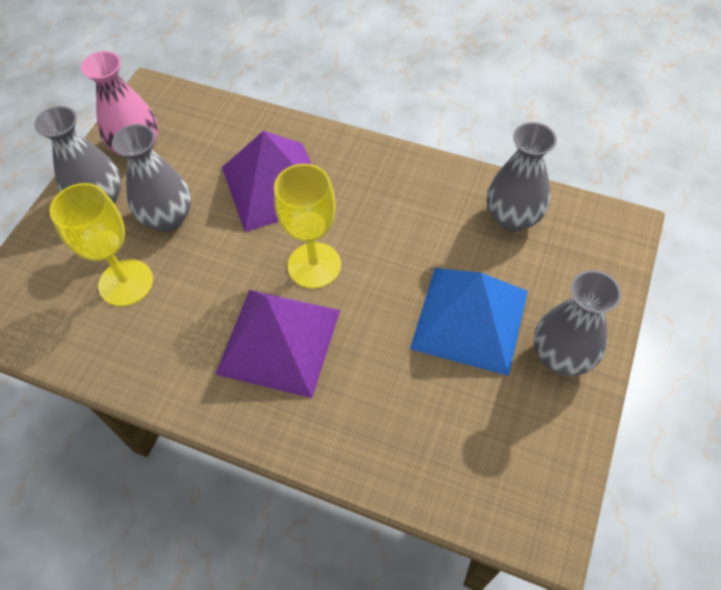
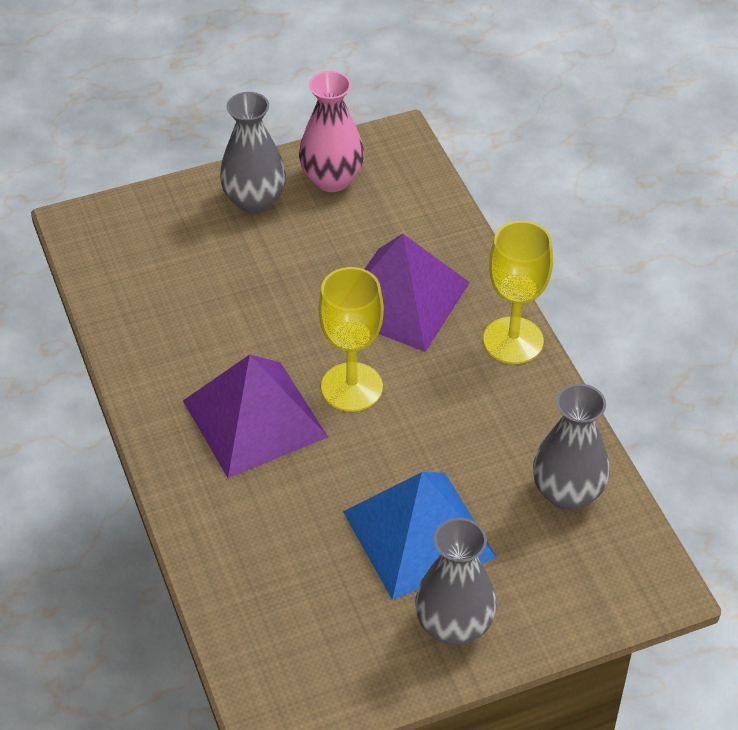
camera: 45 degrees right, 10 degrees down
yellow goblet [50,183,153,307] -> yellow goblet moved to [483,221,553,364]
grey vase [112,124,191,232] -> none

